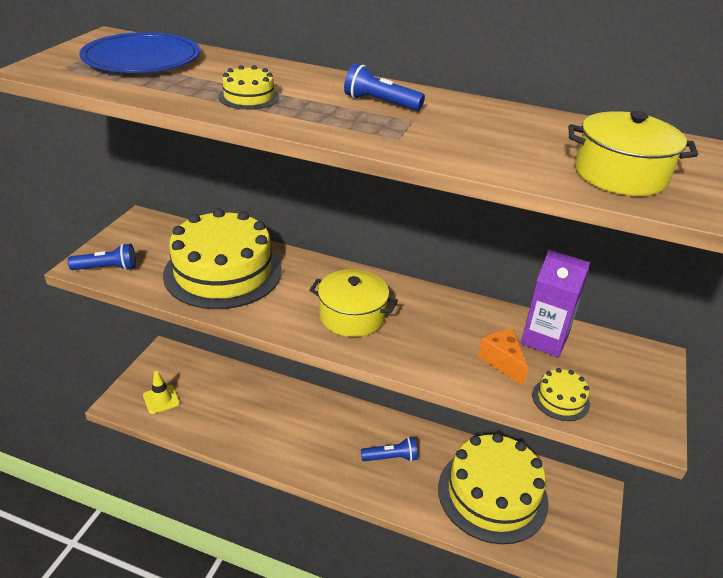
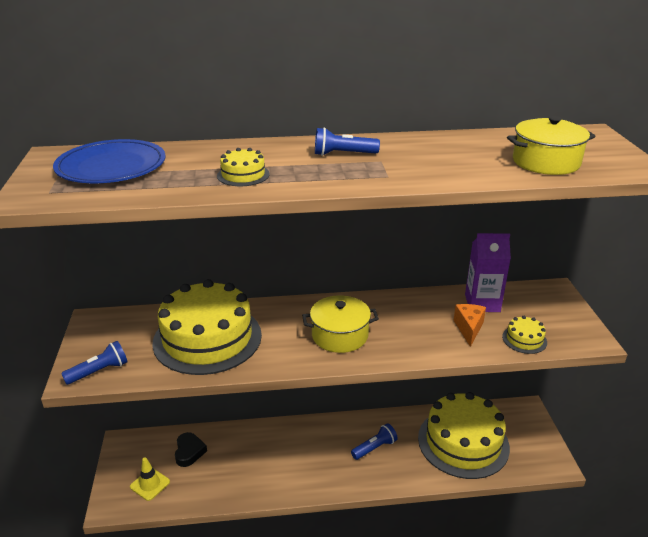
camera: 25 degrees left, 5 degrees down
orange cheese [478,329,528,386] -> orange cheese turned 60 degrees clockwise [454,304,486,347]
none -> black heart [175,432,207,467]

